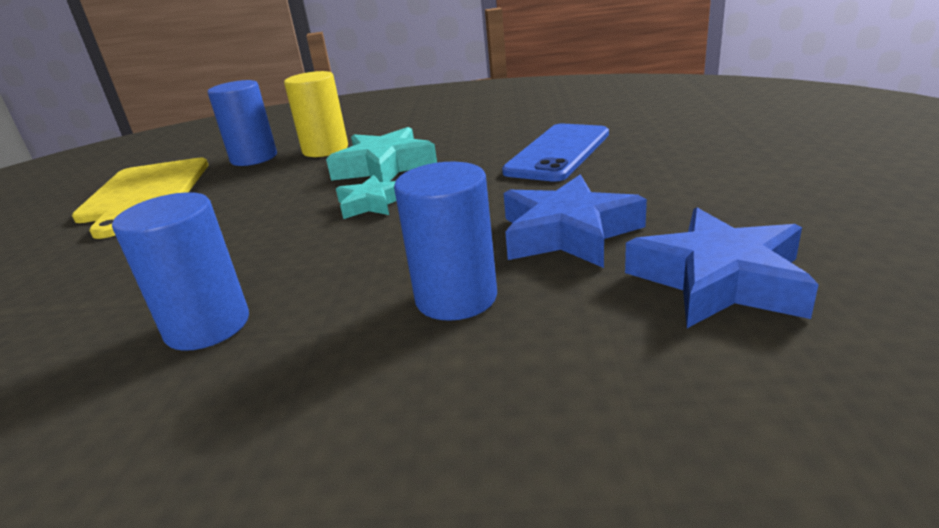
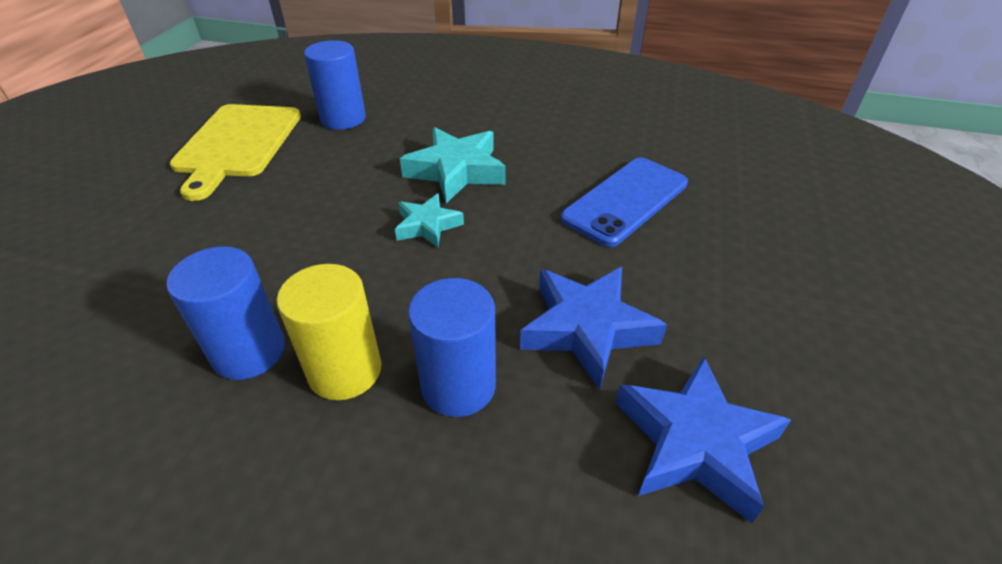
camera: 10 degrees right, 15 degrees up
yellow cylinder [284,71,348,157] -> yellow cylinder moved to [277,264,381,400]

